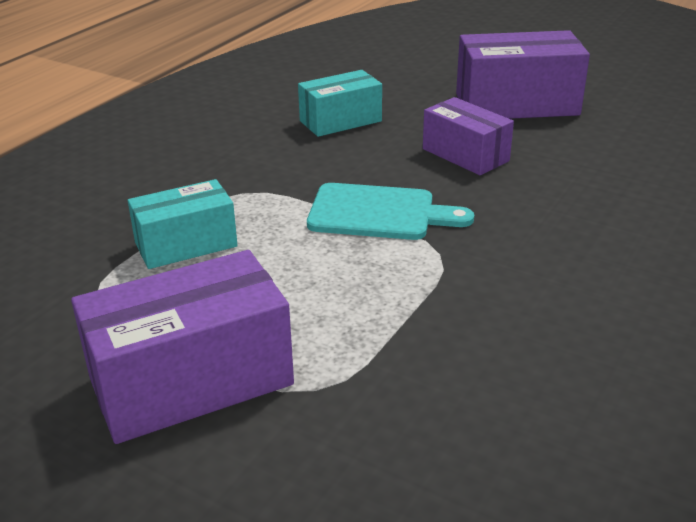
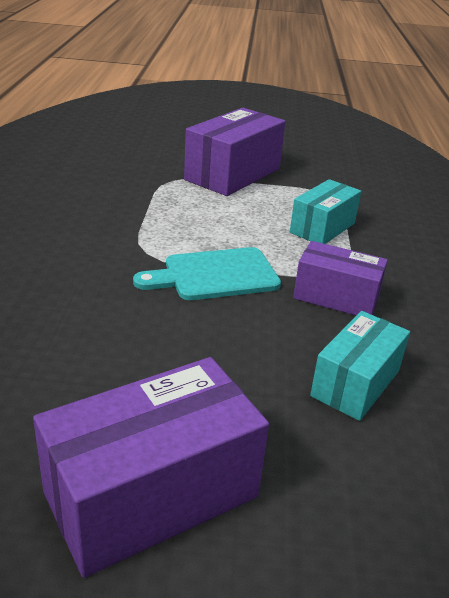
camera: 150 degrees right, 0 degrees up
purple box [423,97,514,175] -> purple box moved to [293,241,388,316]

